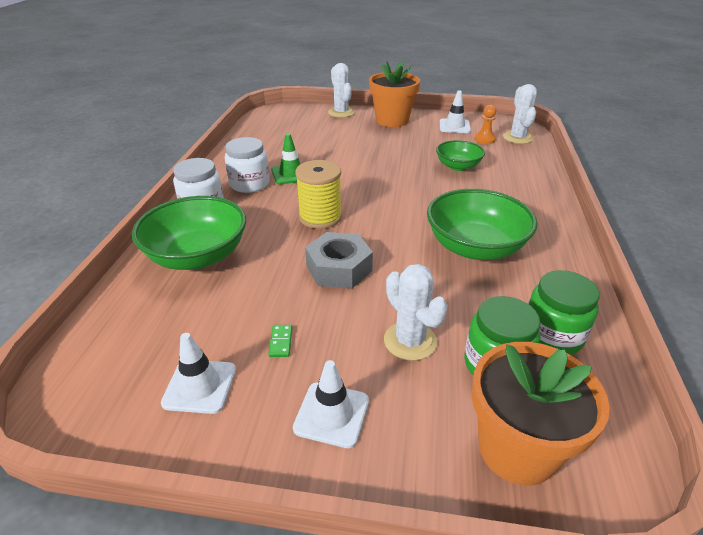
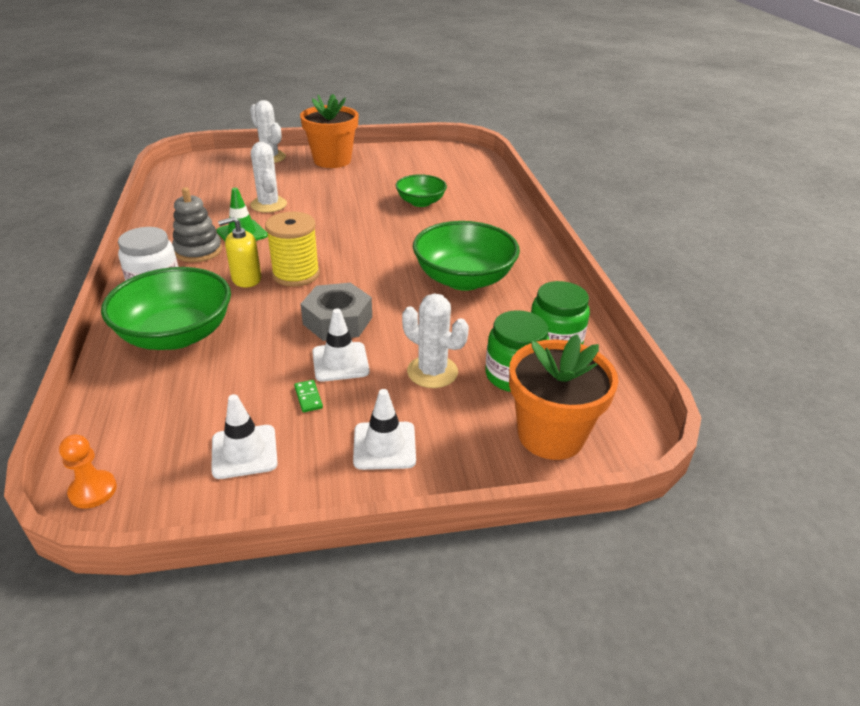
camera: 20 degrees left, 0 degrees up
white jar [225,137,270,193] -> grey stacking toy [172,187,222,262]
white traffic cone [440,91,471,133] -> white traffic cone moved to [312,309,370,382]
orange pawn [474,105,496,144] -> orange pawn moved to [59,434,117,509]
white cactus [503,84,537,144] -> white cactus moved to [250,142,287,213]
none -> yellow soap dispenser [218,217,261,288]

